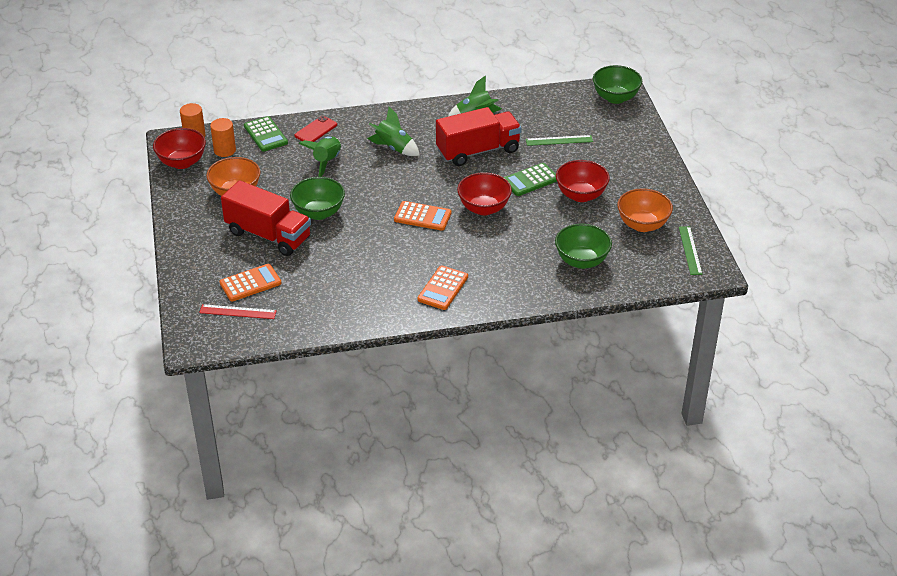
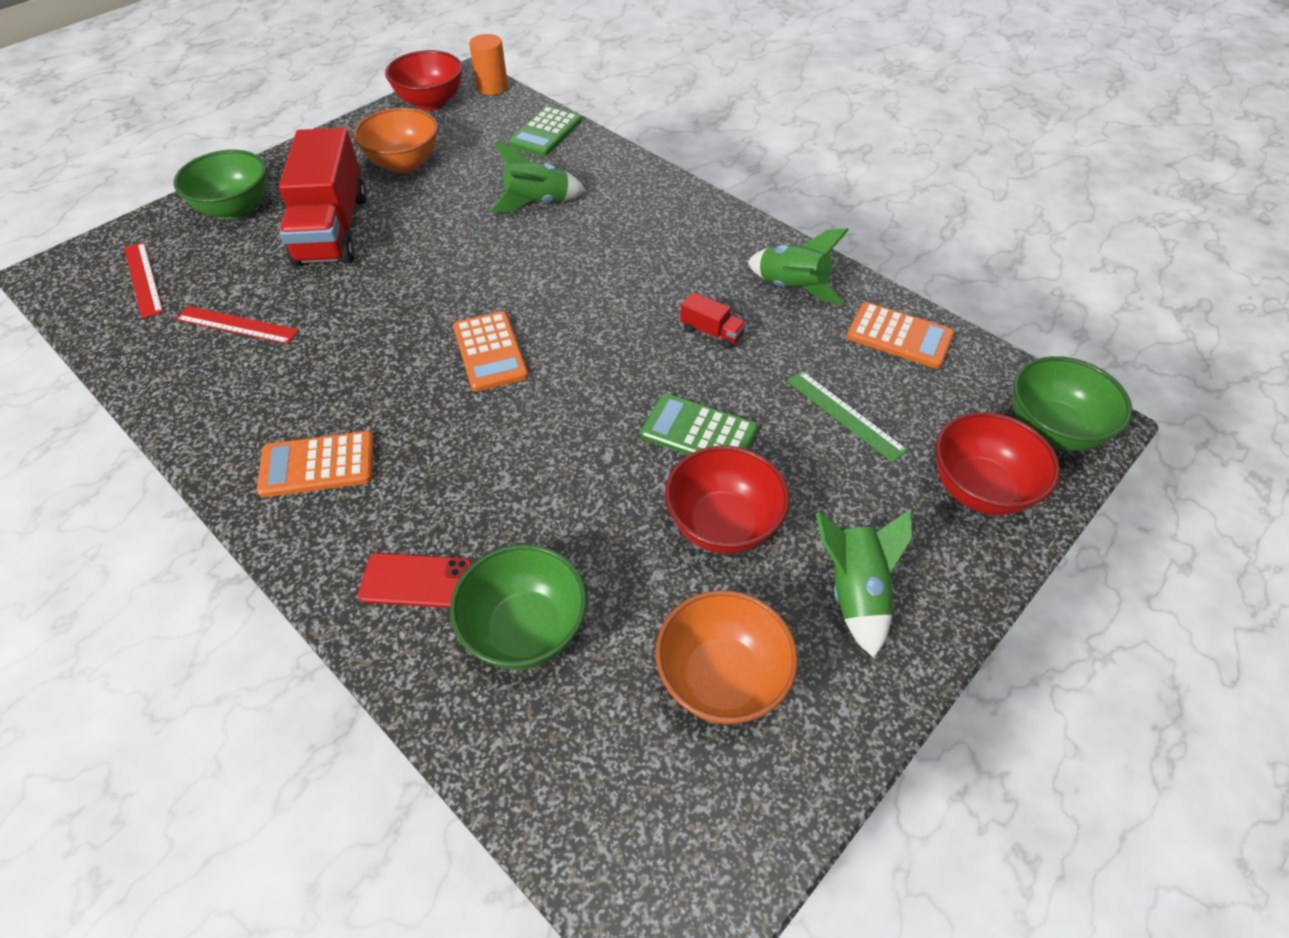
camera: 55 degrees right, 10 degrees up
orange cylinder [210,118,236,157] -> none
orange calculator [219,264,282,301] -> orange calculator moved to [847,302,954,369]
green bowl [290,177,345,220] -> green bowl moved to [173,150,267,220]
red phone [294,116,337,142] -> red phone moved to [358,553,472,608]
green rocket [367,107,420,156] -> green rocket moved to [816,509,912,658]
red truck [436,107,522,166] -> red truck [680,292,746,349], size x0.40
red bowl [457,172,512,215] -> red bowl moved to [936,412,1060,515]
green ruler [679,226,703,275] -> none
none -> red ruler [176,306,299,344]

